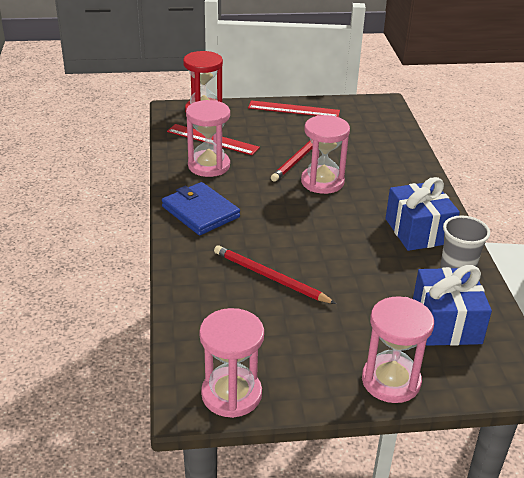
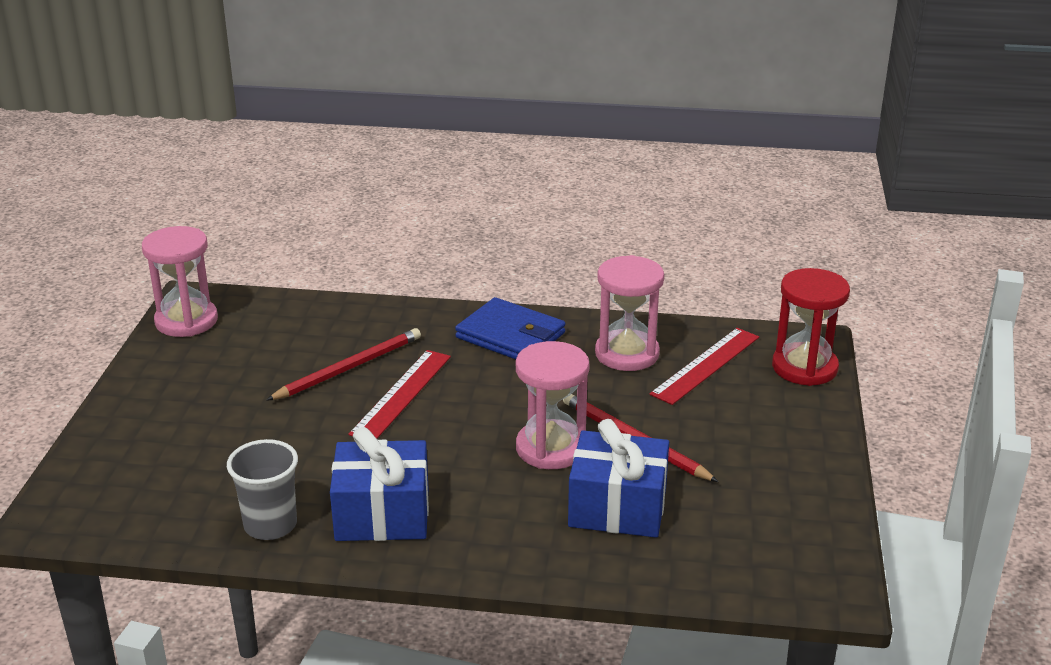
camera: 105 degrees right, 5 degrees down
blue wallet [162,182,240,235] -> blue wallet turned 60 degrees clockwise [455,297,566,359]
red ruler [248,100,340,117] -> red ruler moved to [349,350,451,439]
pink hourglass [362,296,434,403] -> none
blue gift [413,265,492,346] -> blue gift moved to [568,419,669,538]

